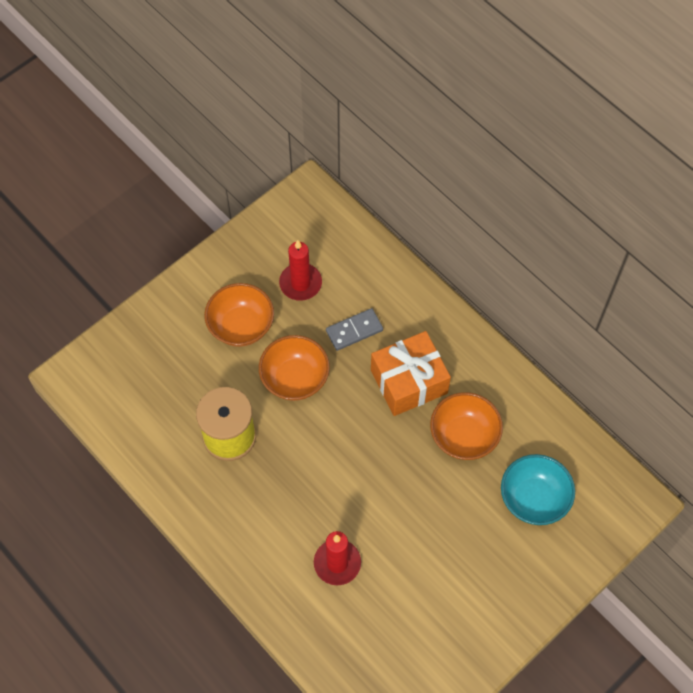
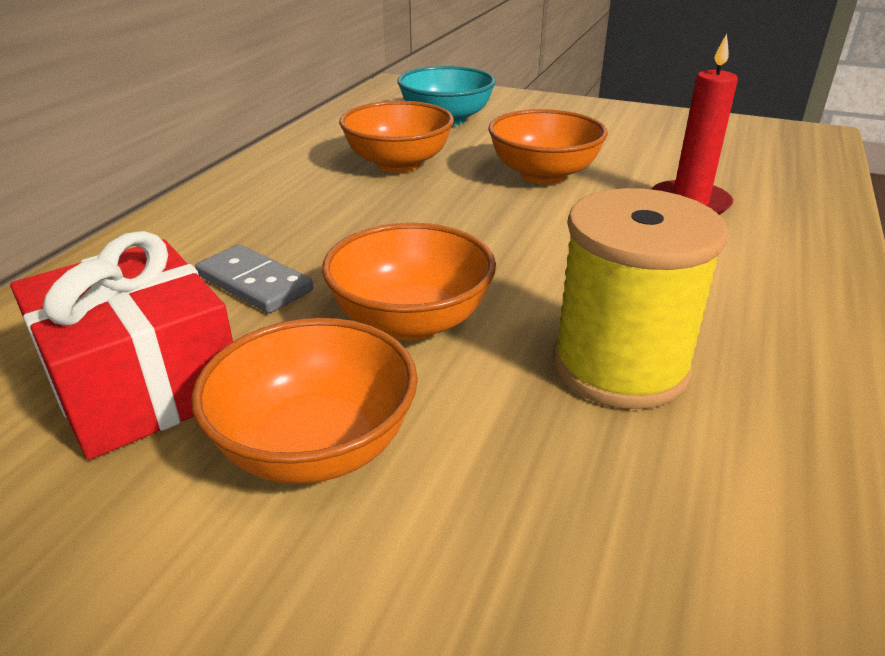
camera: 115 degrees left, 30 degrees down
red candle [279,240,322,301] -> red gift [10,231,233,460]
orange gift [371,331,451,416] -> none
none -> orange bowl [488,109,608,184]

